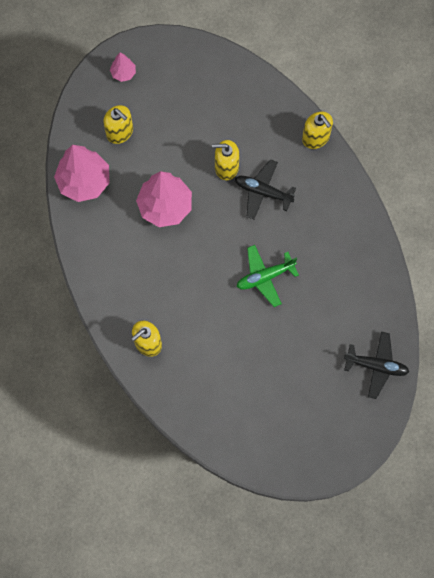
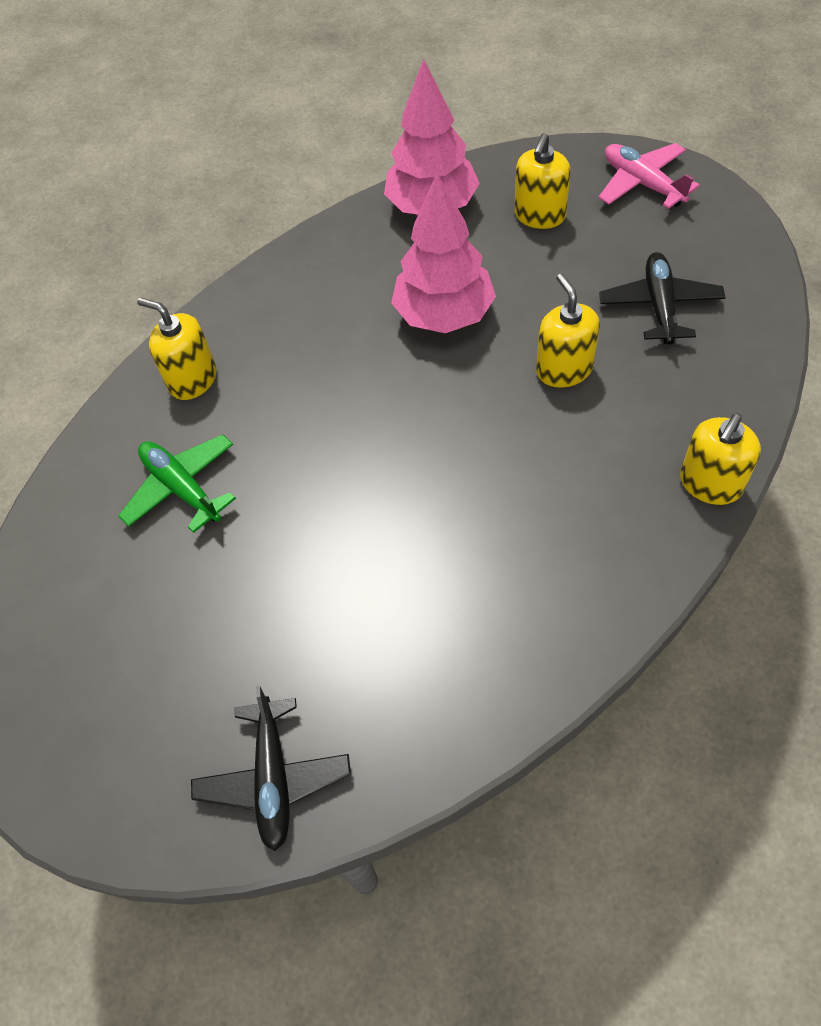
camera: 75 degrees right, 15 degrees down
pink tree [110,53,136,82] -> pink plane [599,143,700,209]
black plane [235,159,296,219] -> black plane moved to [599,252,726,344]
green plane [237,245,299,307] -> green plane moved to [118,434,236,533]

